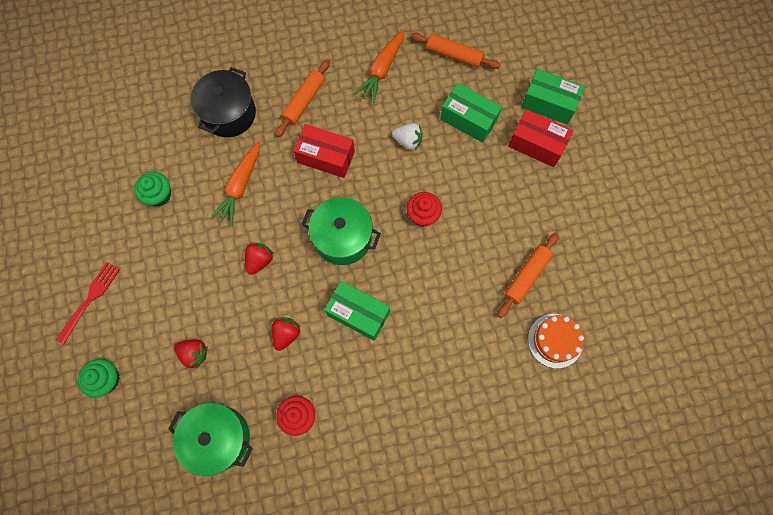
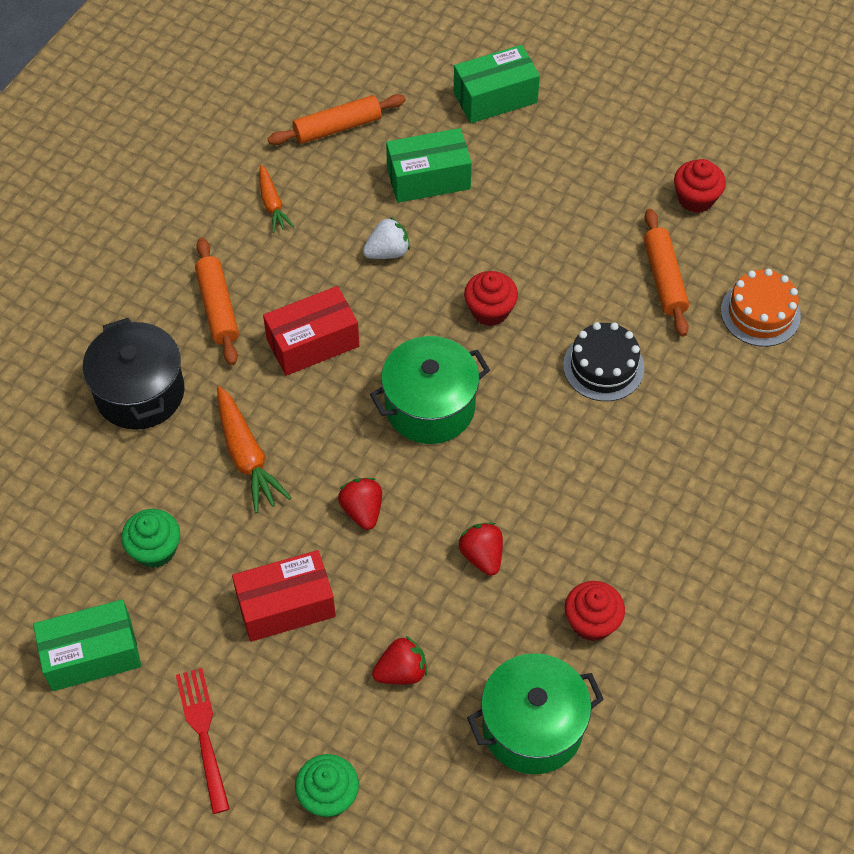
camera: 45 degrees left, 15 degrees down
green box [324,281,390,341] -> green box moved to [33,599,141,691]
orange carrot [354,30,404,103] -> orange carrot [259,165,294,233], size x0.63
red box [508,109,573,167] -> red box moved to [232,550,336,642]
none -> black cake [563,322,644,401]
none -> red cupcake [674,159,726,213]

